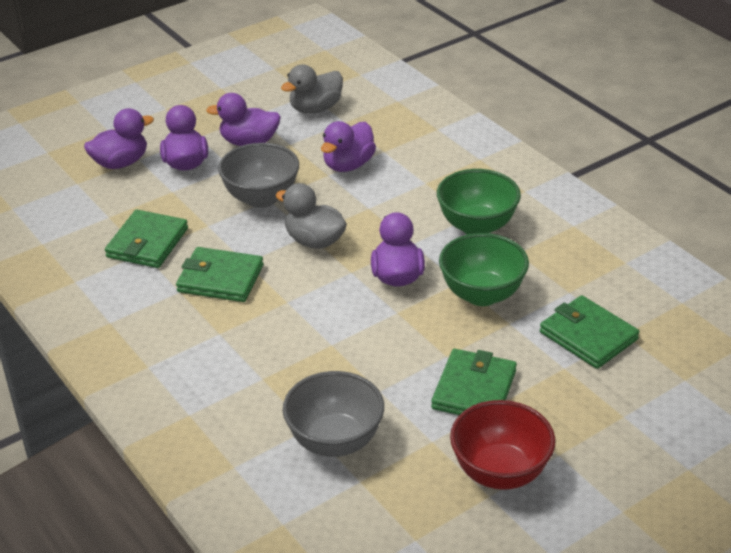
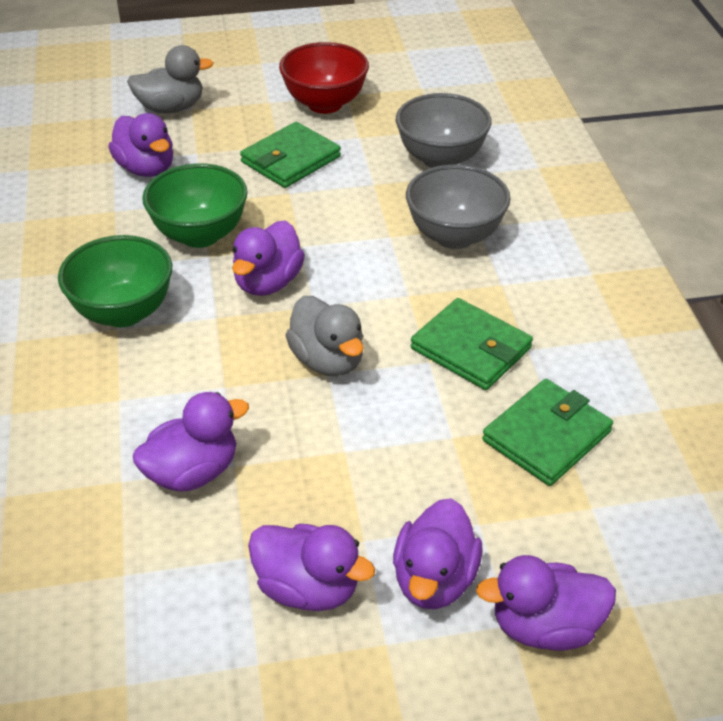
camera: 155 degrees left, 5 degrees up
grey bowl [218,143,299,208] -> grey bowl moved to [406,165,510,249]
grey duck [281,65,343,114] -> grey duck moved to [127,45,213,114]
green wallet [540,295,639,369] -> purple duck [108,113,173,177]

